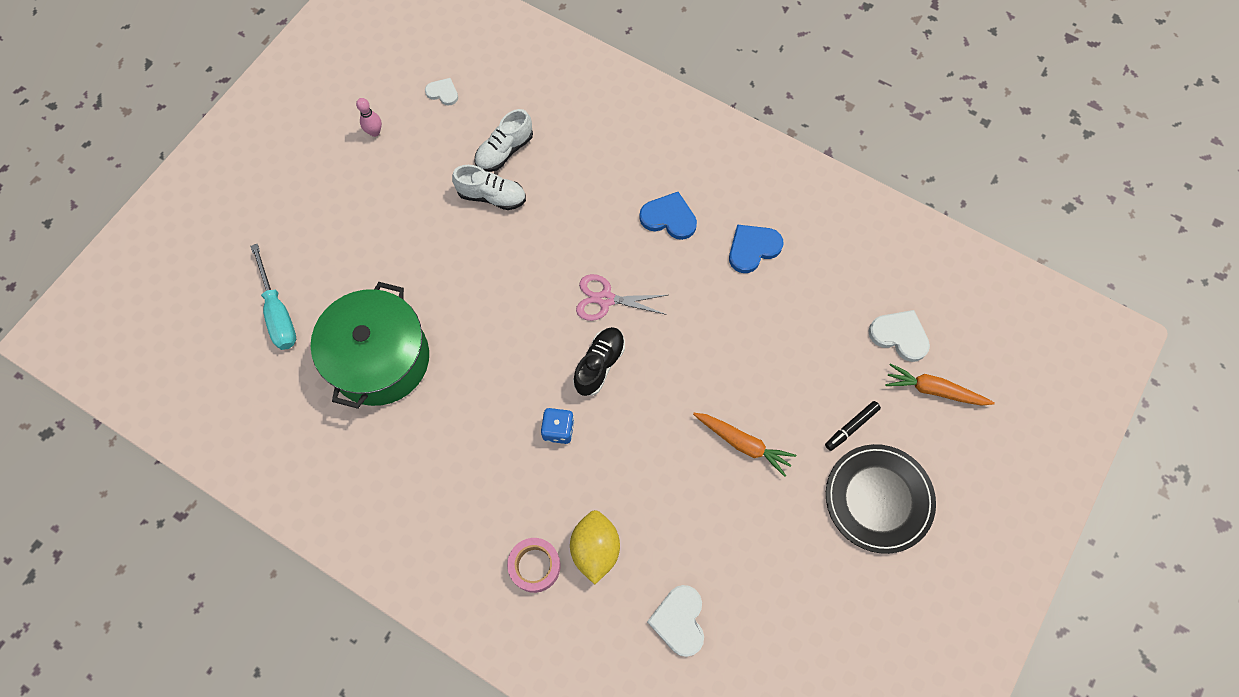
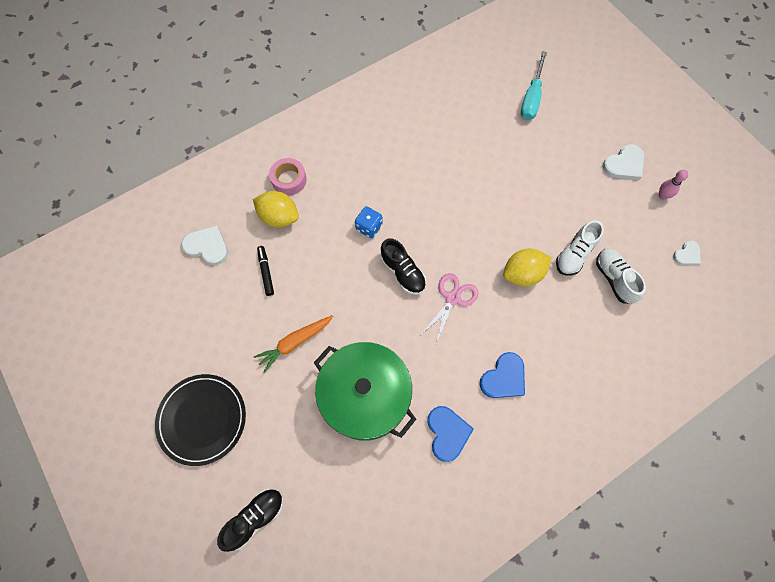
camera: 115 degrees right, 0 degrees up
turquoise screwdriver [250,244,296,350] -> turquoise screwdriver turned 75 degrees counterclockwise [521,51,547,120]
green pot [311,282,429,409] -> green pot moved to [314,342,416,441]
black marker [825,401,881,451] -> black marker moved to [257,246,274,296]
white heart [868,310,930,362] -> white heart moved to [603,144,644,180]
orange carrot [885,363,995,406] -> black shoe [217,489,283,552]
none -> yellow lemon [503,249,552,286]

